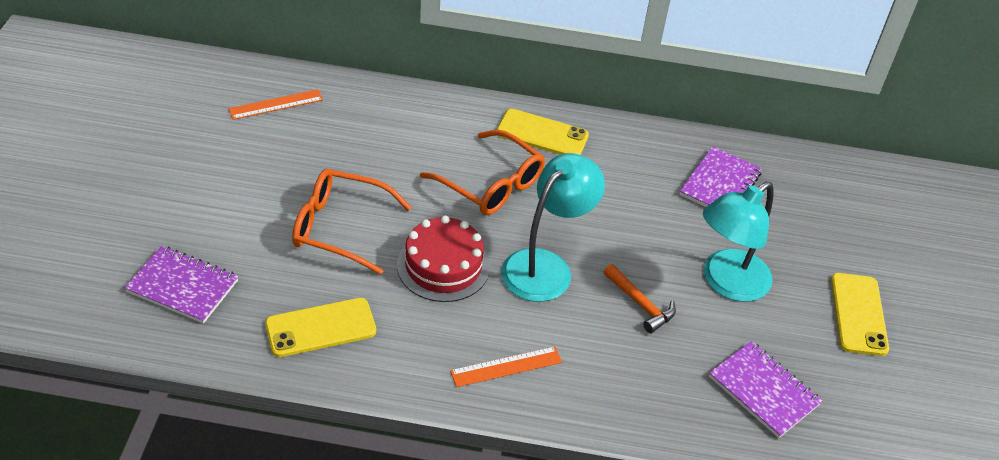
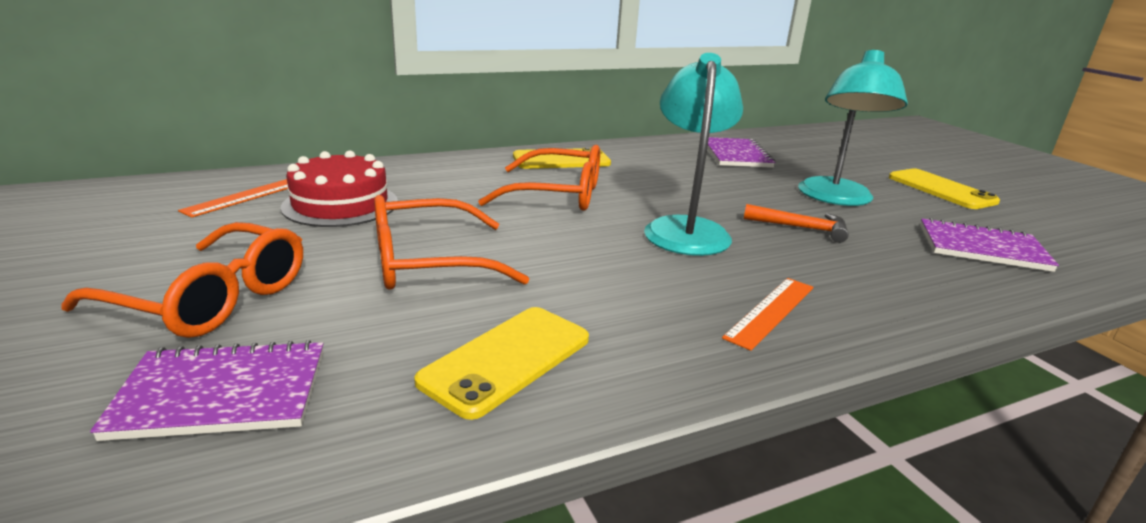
camera: 30 degrees left, 20 degrees down
red cake [397,216,490,302] -> red cake moved to [280,150,398,227]
none -> orange glasses [61,222,303,338]

